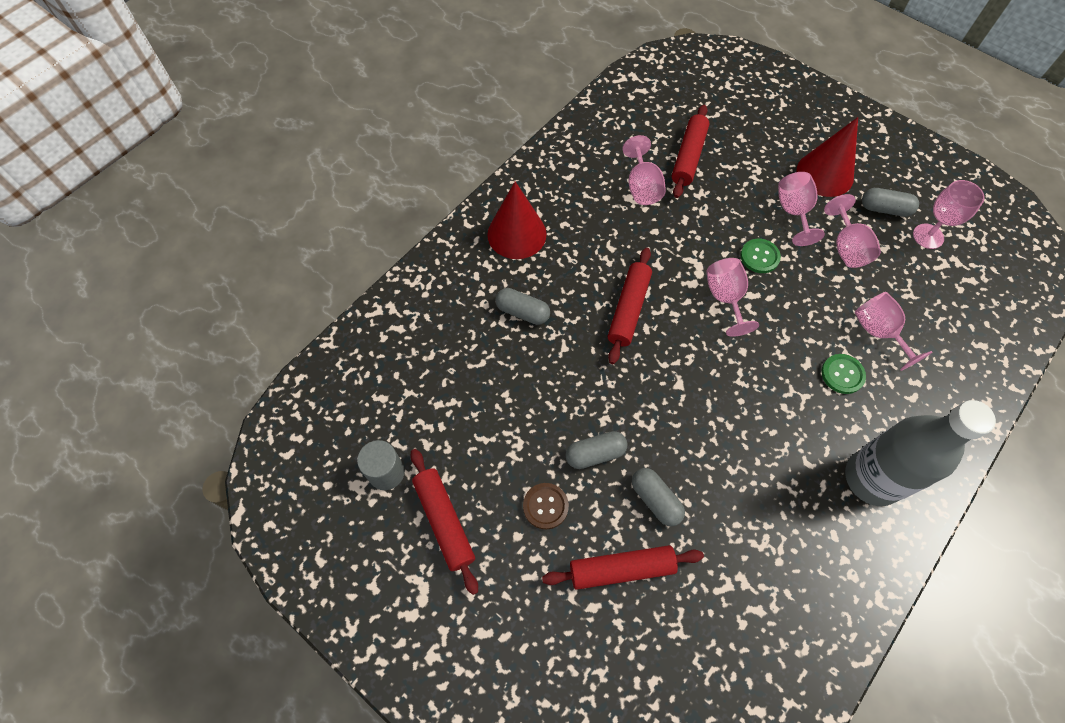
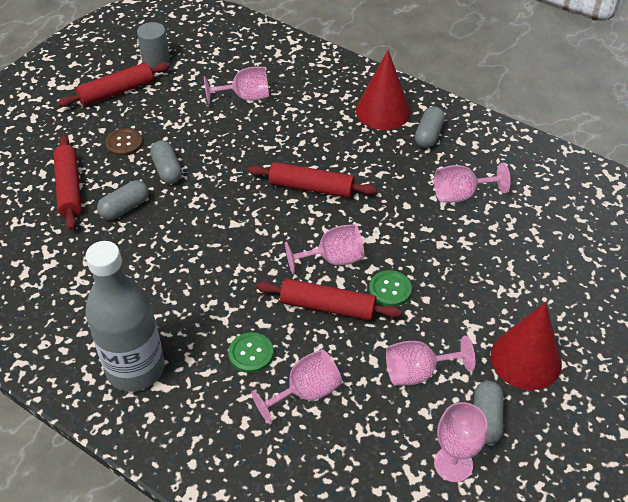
camera: 85 degrees right, 15 degrees down
grey capsule [496,288,550,325] -> grey capsule moved to [415,107,445,148]
red rolling pin [672,105,710,198] -> red rolling pin moved to [256,279,401,320]
pink goblet [778,172,825,246] -> pink goblet moved to [204,67,269,104]

